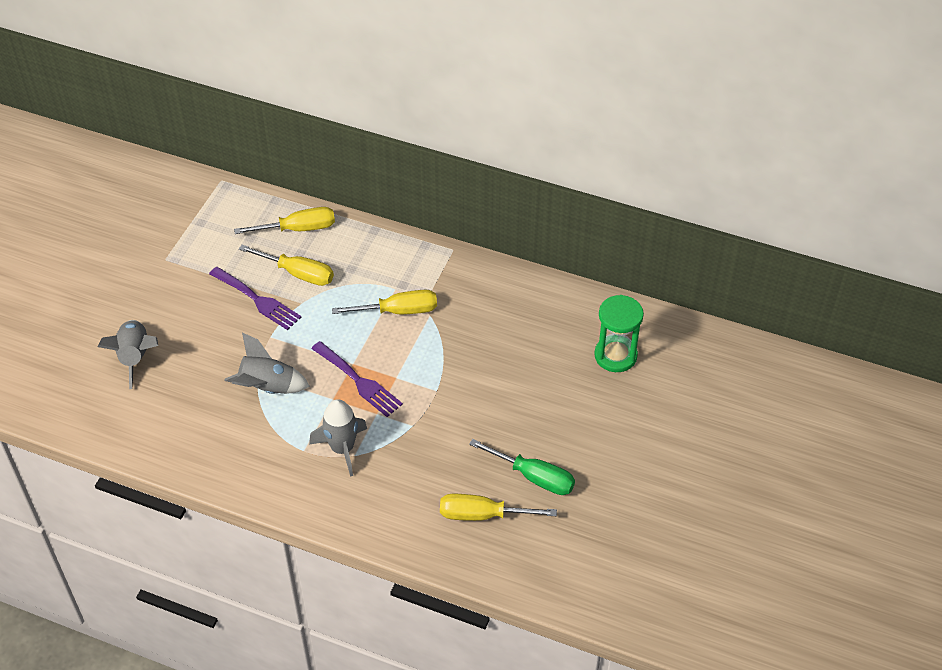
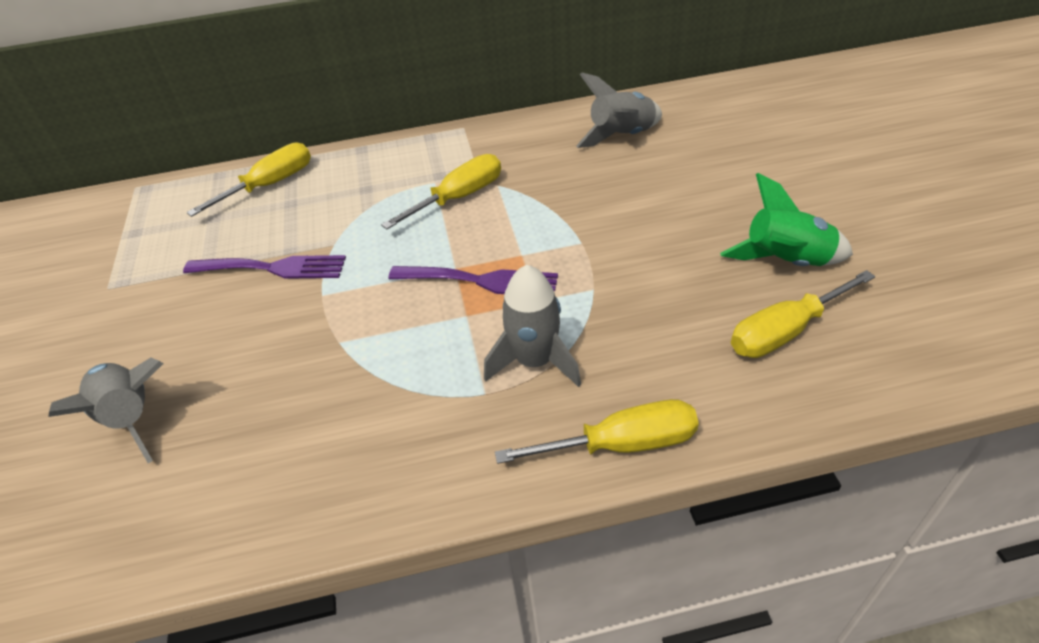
camera: 30 degrees left, 5 degrees down
grey rocket [224,333,310,394] -> grey rocket moved to [576,73,662,148]
yellow screwdriver [239,245,334,286] -> yellow screwdriver moved to [495,399,699,464]
green screwdriver [469,439,575,495] -> green rocket [720,173,853,266]
green hourglass [594,295,644,372] -> none

